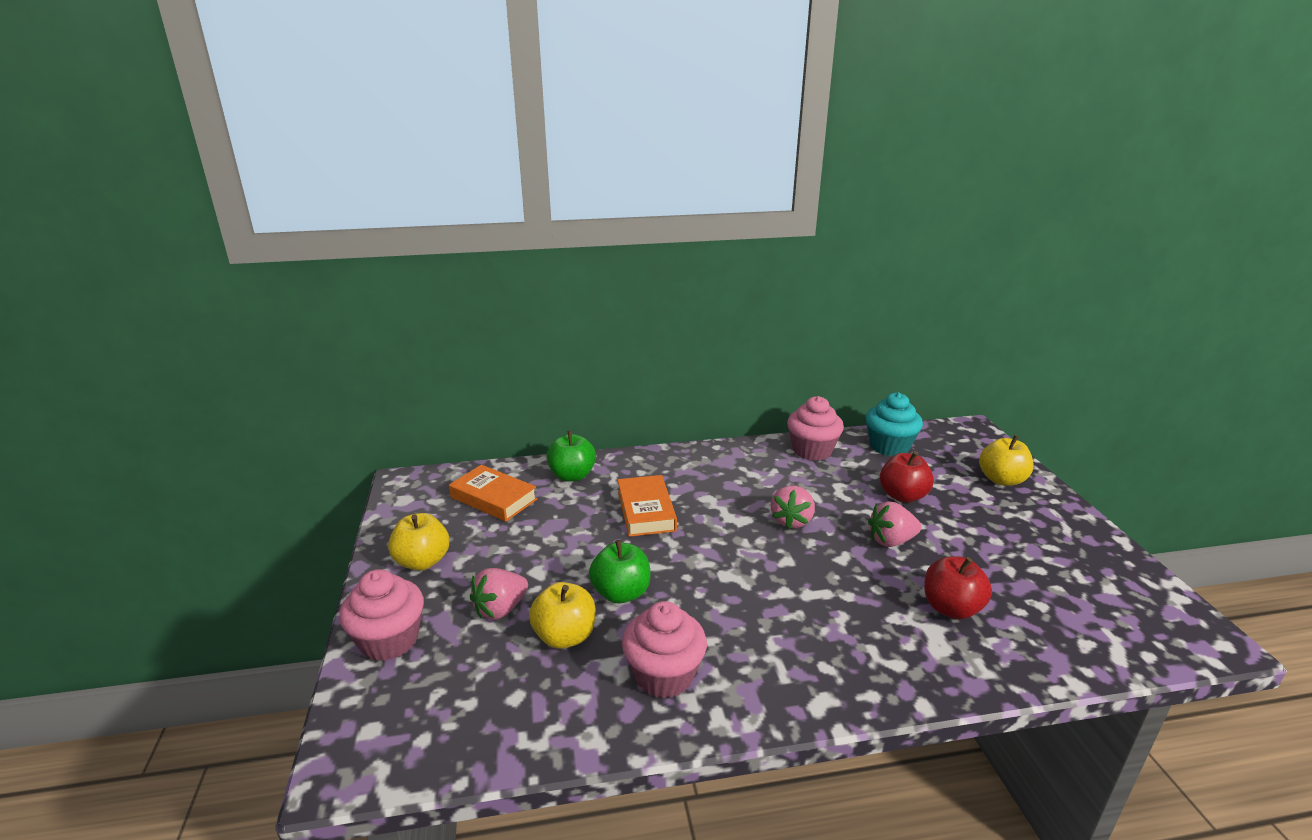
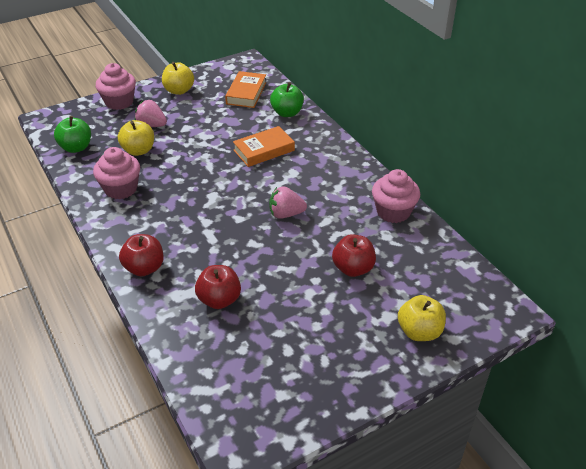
camera: 70 degrees right, 15 degrees up
green apple [589,540,651,603] -> green apple moved to [54,116,91,153]
turquoise cupcake [866,392,923,456] -> none
pink strawberry [868,501,922,547] -> none
none -> red apple [119,234,163,276]

